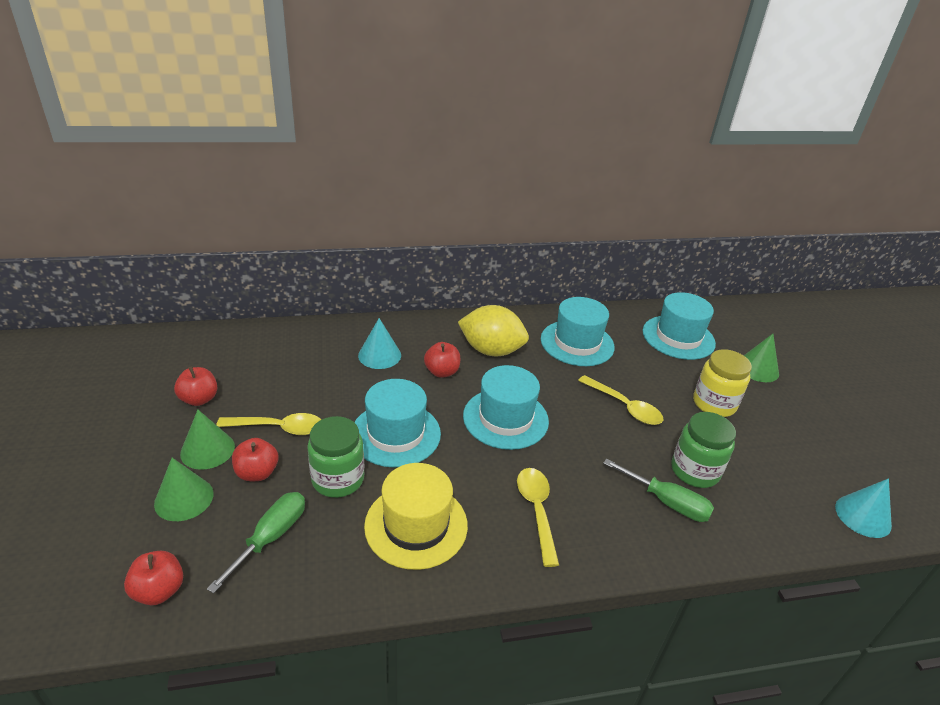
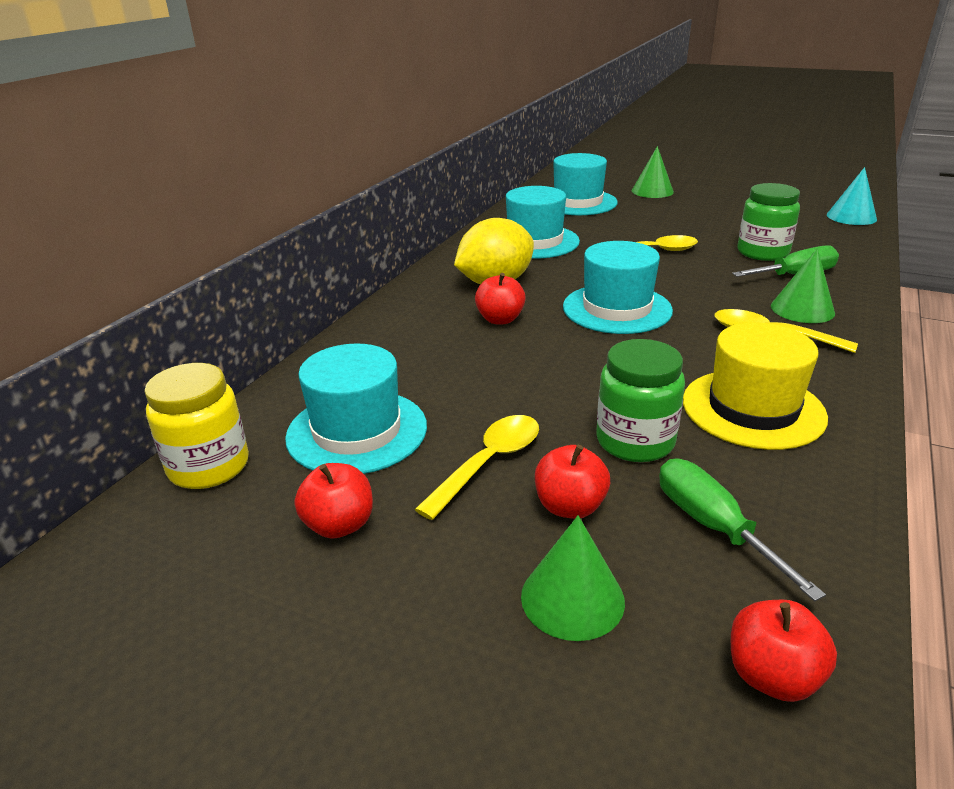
camera: 50 degrees left, 5 degrees down
green cone [180,410,235,470] -> green cone moved to [771,248,835,323]
turquoise hat [354,379,441,468] -> turquoise hat moved to [285,343,427,474]
turquoise cone [358,318,401,369] -> none
yellow jar [693,349,752,417] -> yellow jar moved to [144,363,249,489]

